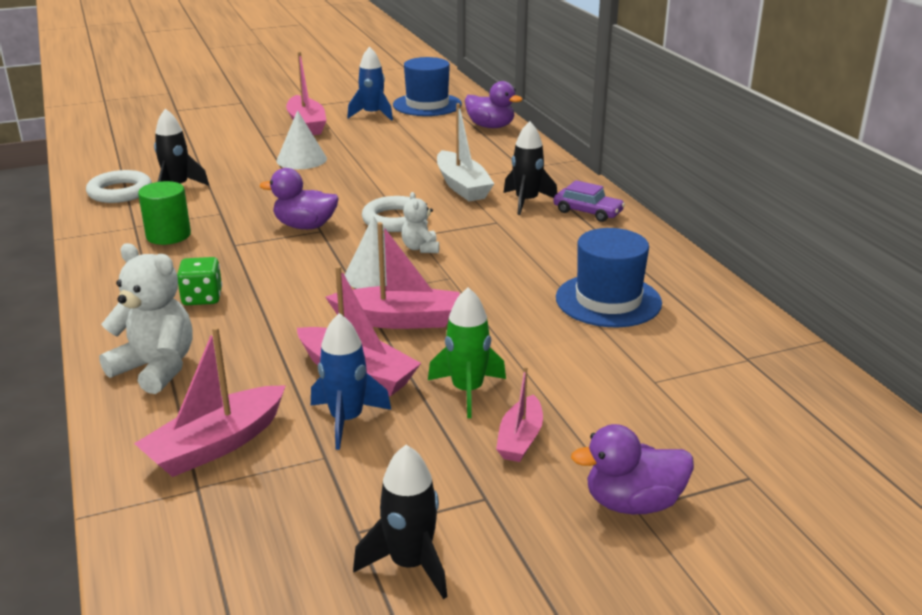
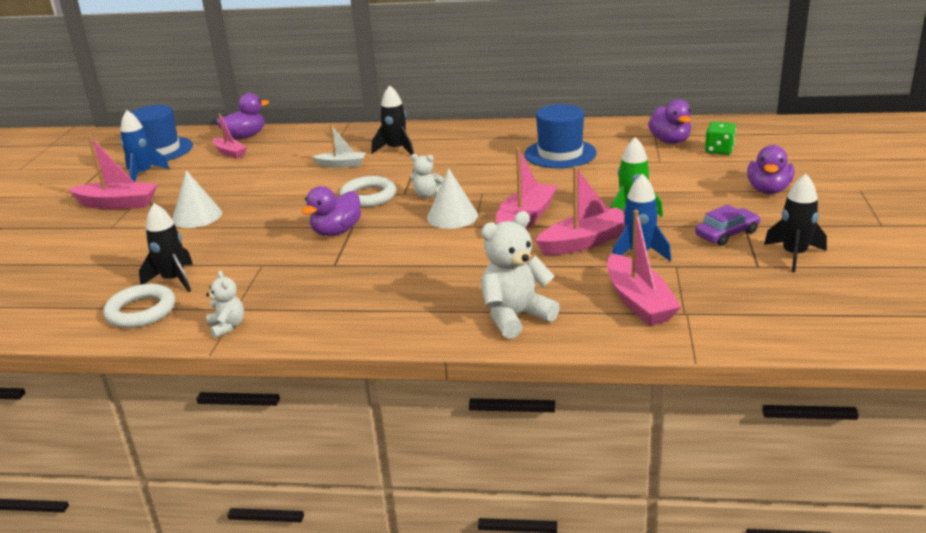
camera: 60 degrees left, 0 degrees up
green cylinder [138,181,191,245] -> none
green dice [177,257,222,305] -> green dice moved to [705,121,736,155]
white boat [437,103,494,201] -> white boat [312,124,366,168], size x0.62
pink boat [496,366,543,462] -> pink boat moved to [213,113,247,159]
purple car [553,180,625,222] -> purple car moved to [695,205,760,246]
none -> white teddy bear [206,270,244,338]
none -> purple duck [648,100,691,144]

